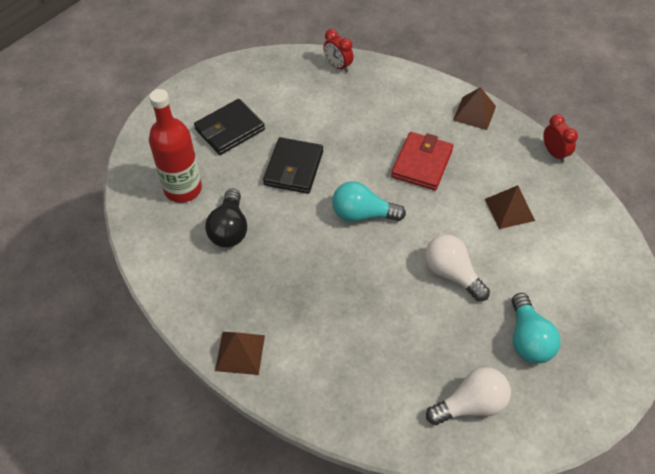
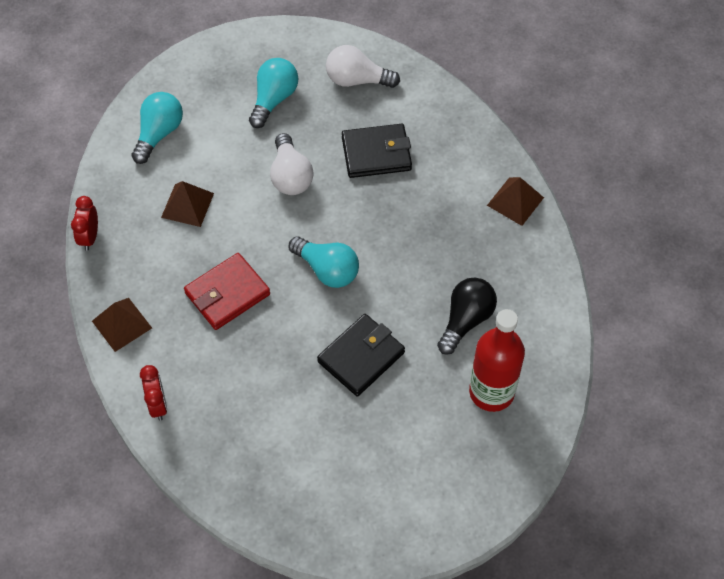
camera: 150 degrees left, 5 degrees up
black wallet [194,99,265,155] -> black wallet moved to [342,124,412,178]
red clock [323,29,354,72] -> red clock moved to [140,365,167,420]
none -> turquoise light bulb [131,92,183,164]

